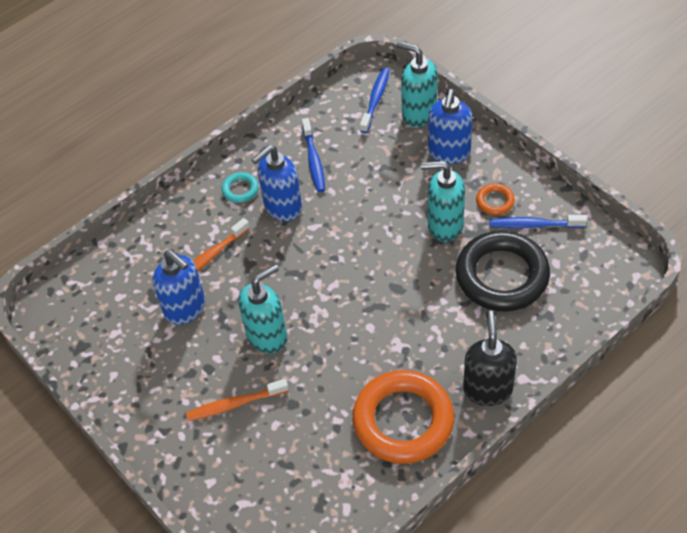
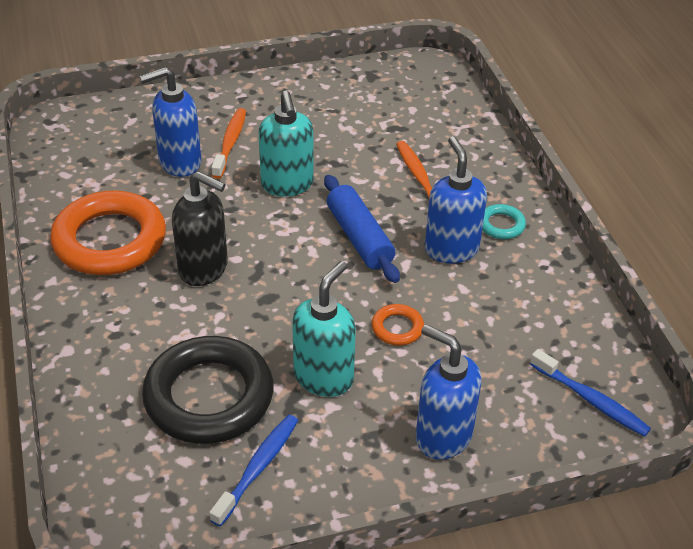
camera: 110 degrees right, 10 degrees down
blue soap dispenser [153,250,205,325] -> blue soap dispenser moved to [140,67,201,177]
blue toothbrush [302,118,325,192] -> none
turquoise soap dispenser [397,41,438,127] -> none
black soap dispenser [463,311,517,406] -> black soap dispenser moved to [172,171,228,286]
orange ring [476,183,515,215] -> orange ring moved to [372,304,424,346]
none -> blue rolling pin [324,175,400,283]

